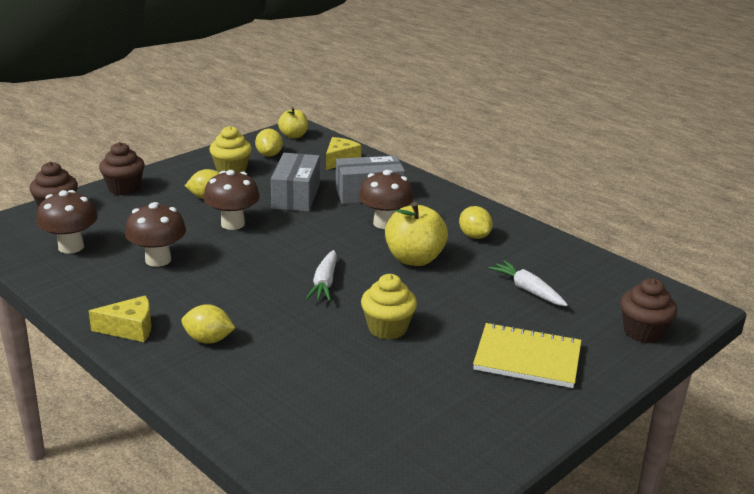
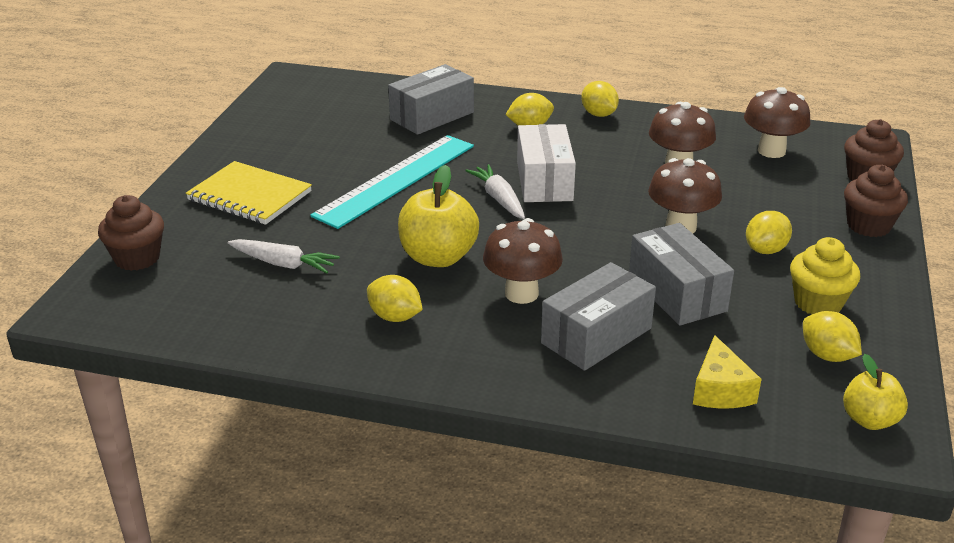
camera: 150 degrees right, 5 degrees up
yellow cheese [88,295,152,342] -> yellow lemon [581,81,619,117]
yellow cupcake [361,274,417,340] -> turquoise ruler [310,135,474,229]
yellow notebook [473,322,582,388] -> yellow notebook turned 45 degrees clockwise [186,161,312,225]
none -> grey box [388,64,474,135]
none -> white box [517,124,576,202]

